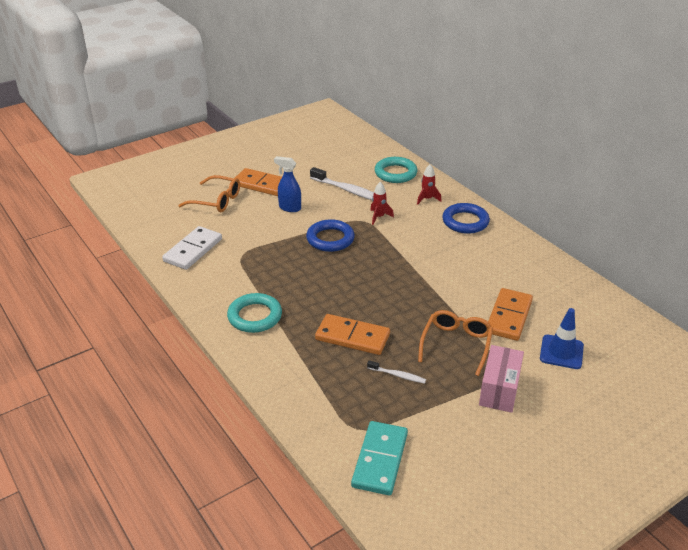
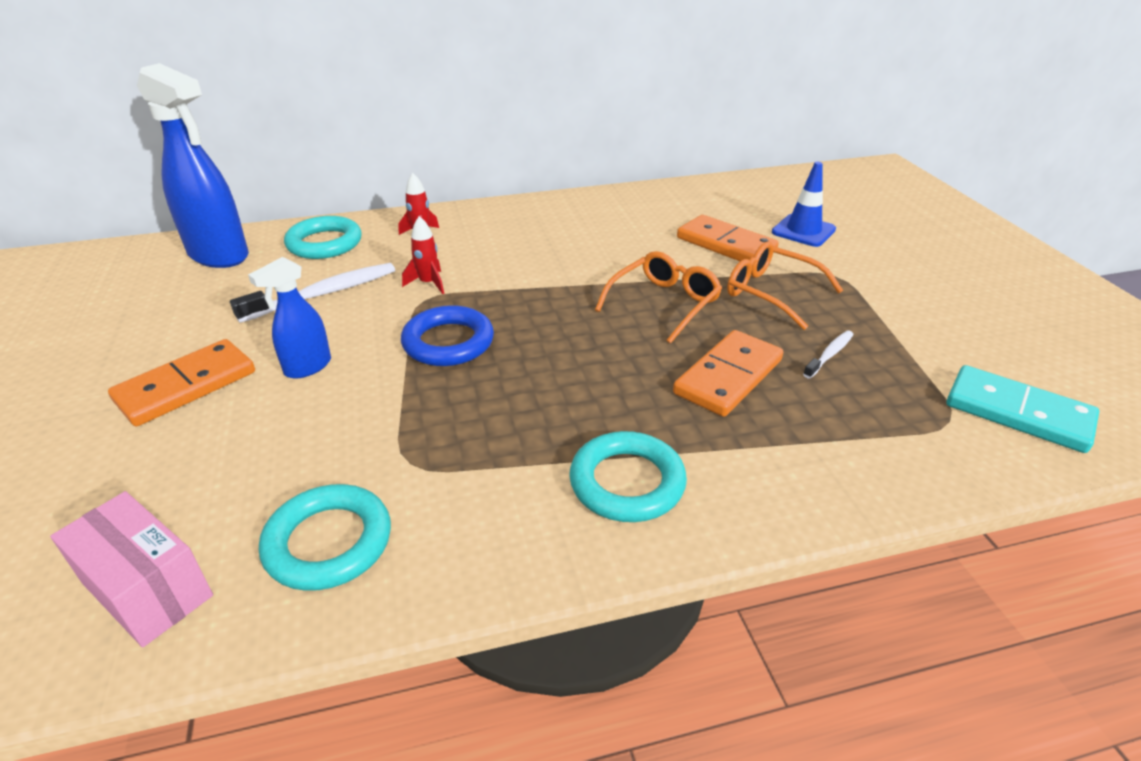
camera: 70 degrees left, 0 degrees up
white domino [162,226,222,270] -> turquoise ring [259,484,391,591]
orange glasses [178,175,240,212] -> orange glasses moved to [595,251,722,344]
blue ring [442,203,490,234] -> none
pink box [479,345,524,413] -> pink box moved to [50,491,213,647]
none -> blue spray bottle [137,63,249,268]

